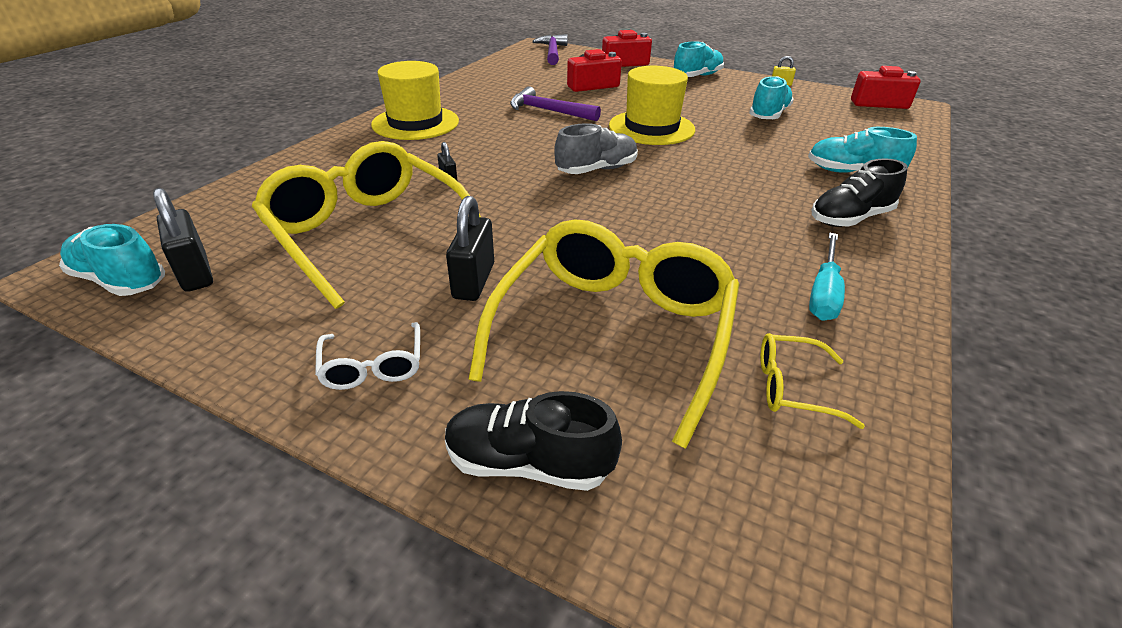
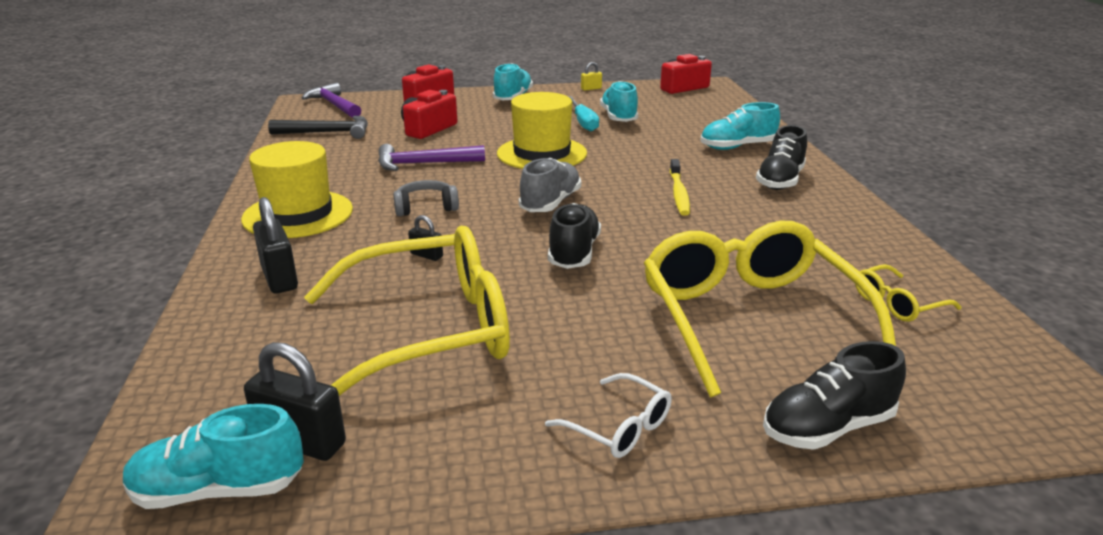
camera: 35 degrees left, 10 degrees down
yellow glasses [252,141,481,309] -> yellow glasses turned 150 degrees clockwise [304,226,510,396]
black padlock [446,196,494,301] -> black padlock moved to [253,197,298,293]
turquoise screwdriver [809,233,845,321] -> turquoise screwdriver moved to [568,96,599,131]
none -> black hammer [268,116,368,139]
none -> grey headphones [393,180,459,216]
none -> black shoe [548,203,601,269]
none -> yellow toothbrush [670,159,690,216]

